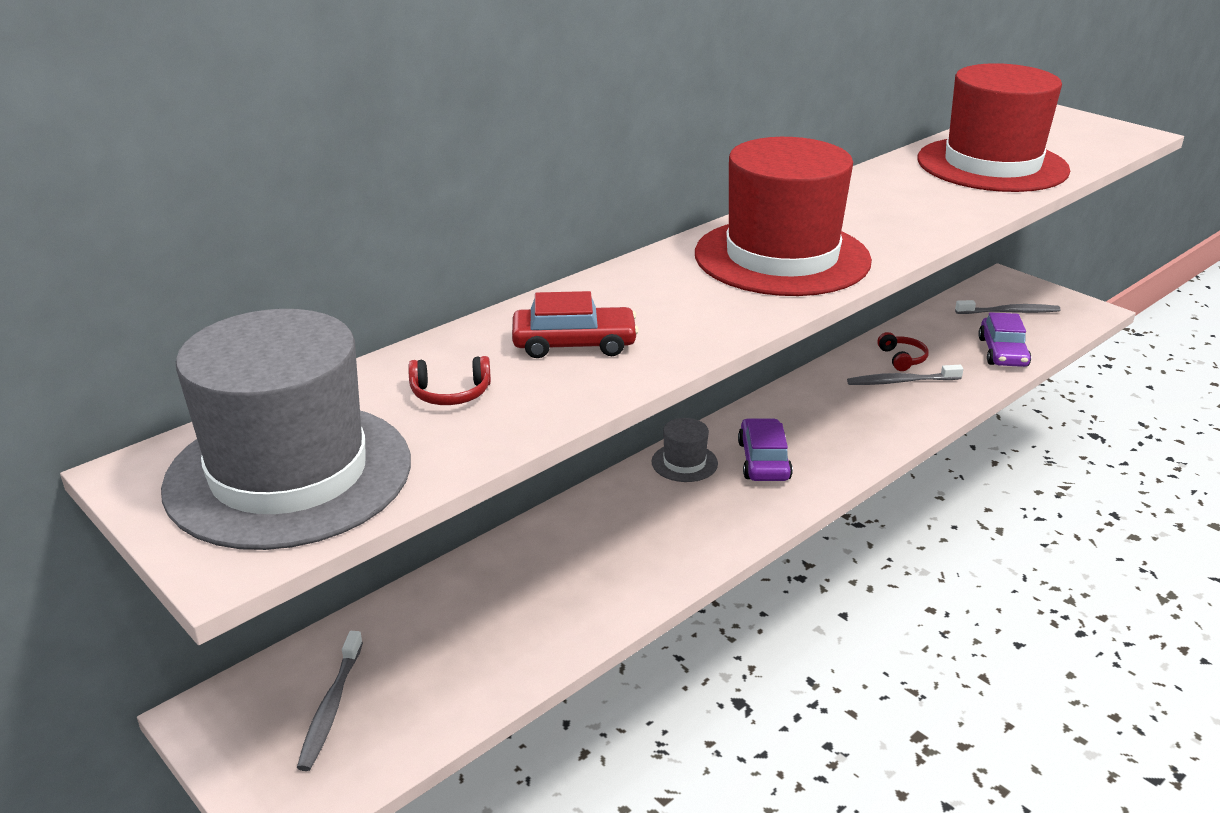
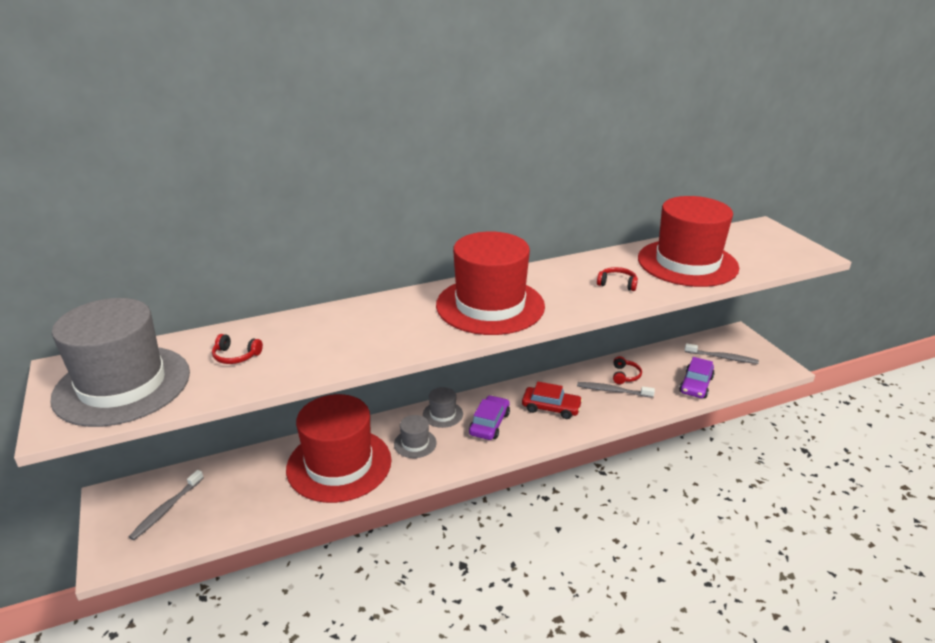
camera: 20 degrees right, 0 degrees up
red car [512,291,639,358] -> red car moved to [522,382,583,419]
none -> red hat [286,394,391,503]
none -> grey hat [394,415,437,458]
none -> red headphones [597,267,638,291]

